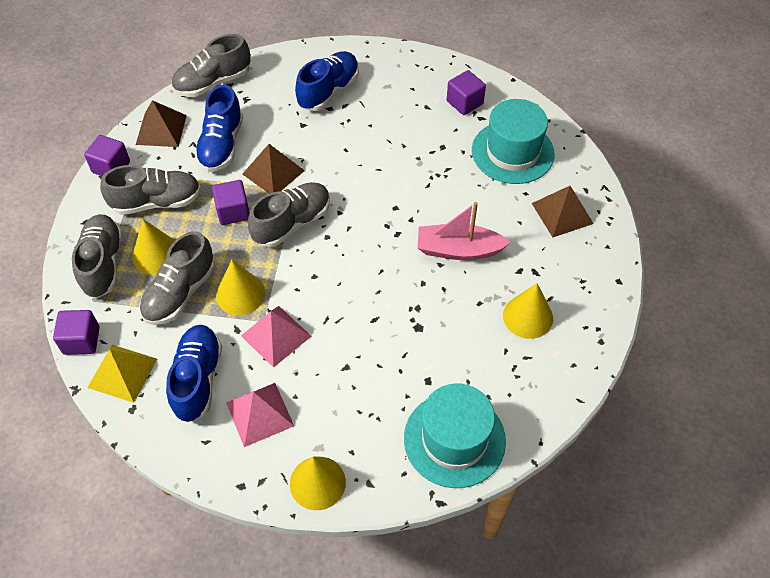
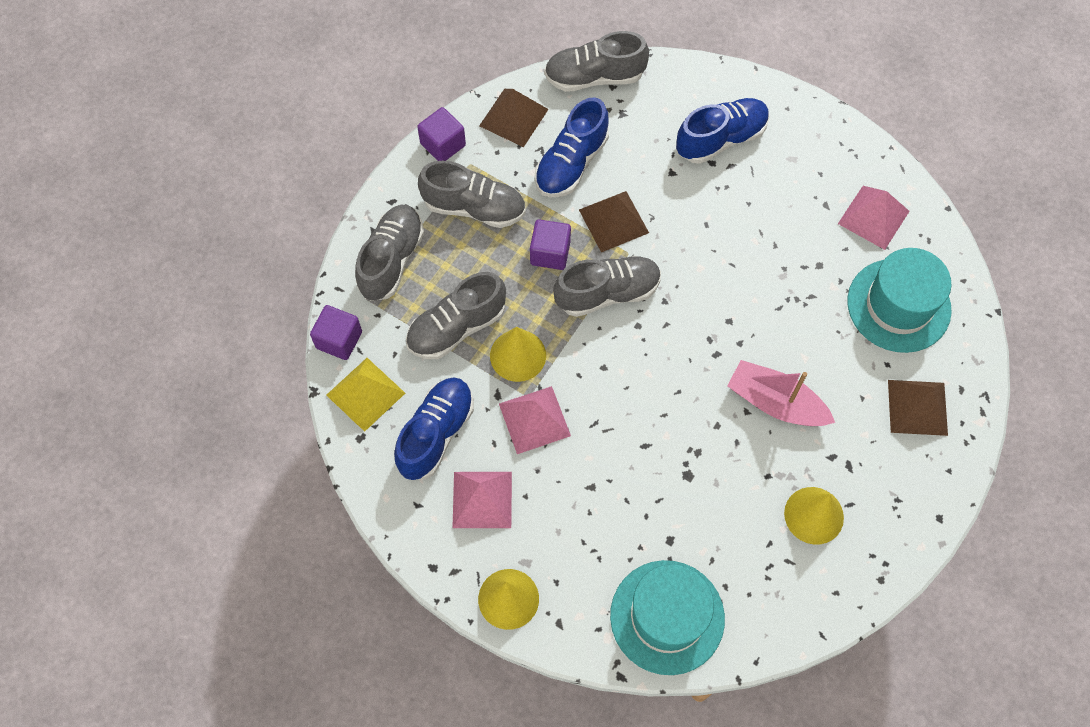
camera: 25 degrees right, 10 degrees up
yellow cone [132,219,175,275] -> none
purple cube [447,70,486,115] -> pink pyramid [838,186,909,250]

